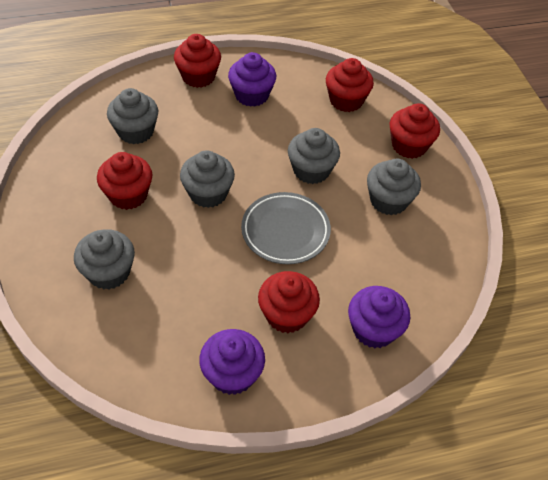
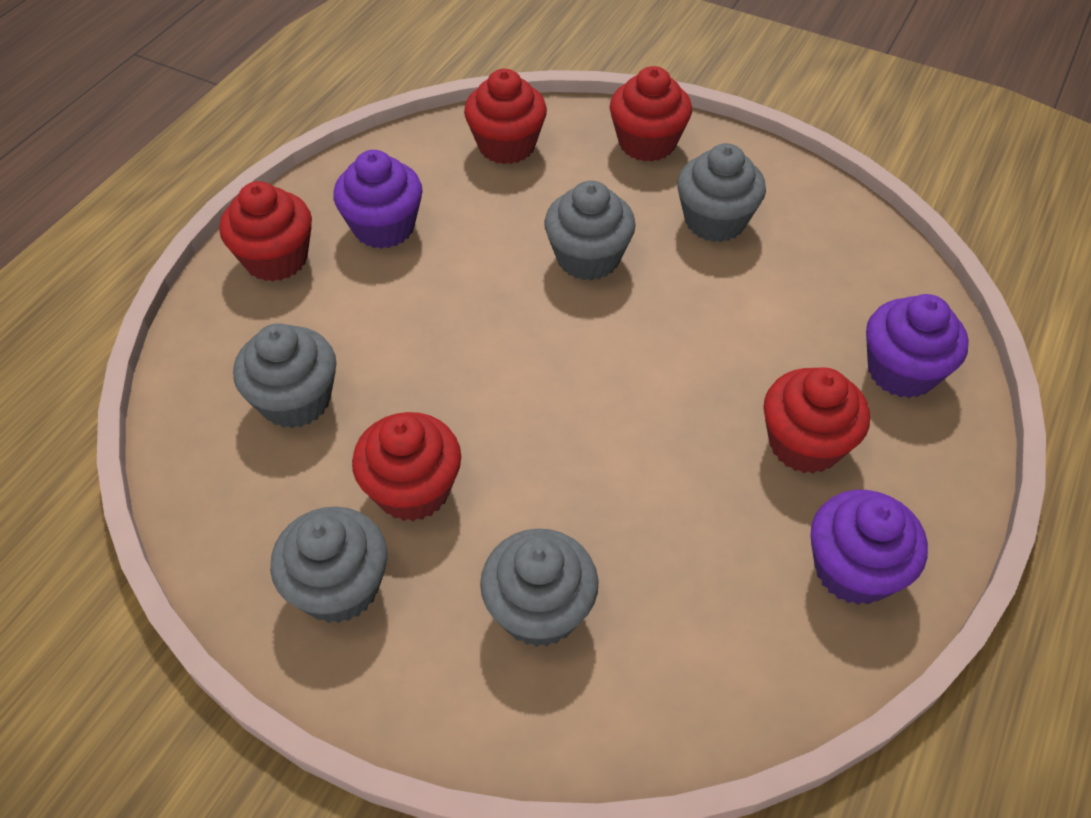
camera: 45 degrees left, 0 degrees up
grey cupcake [180,150,235,208] -> grey cupcake moved to [270,506,387,623]
grey plate [241,192,331,264] -> none

